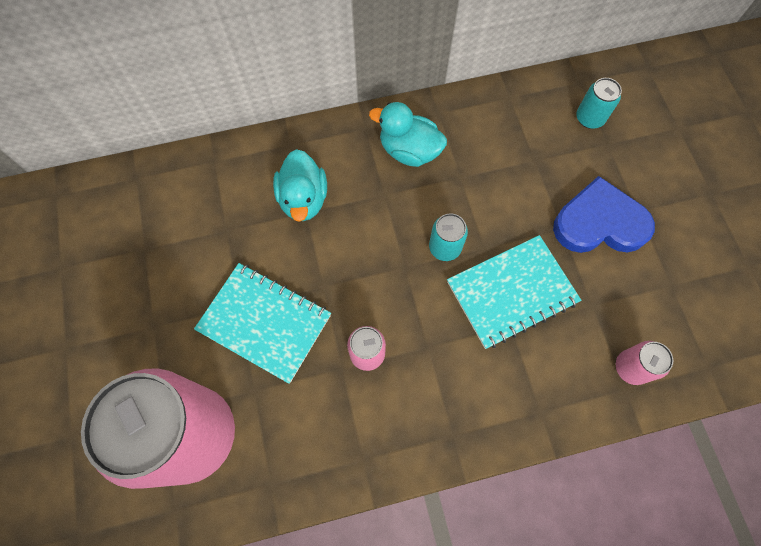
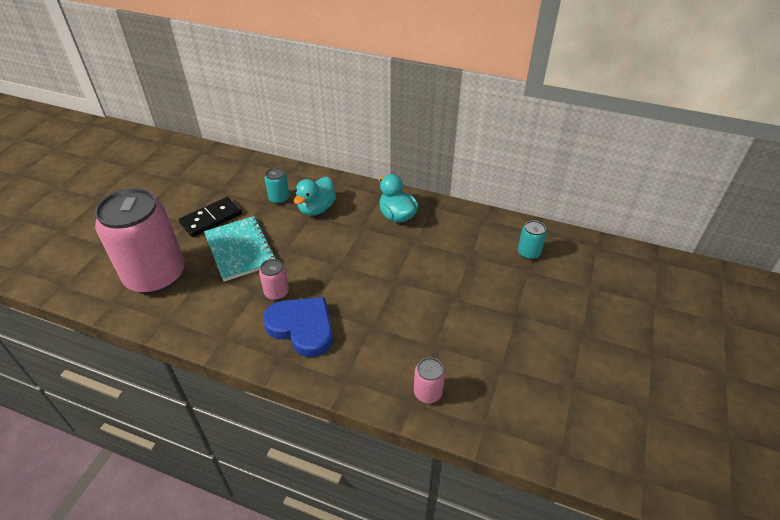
camera: 35 degrees right, 25 degrees down
turquoise can [429,213,468,261] -> turquoise can moved to [264,168,290,204]
turquoise notebook [447,235,581,349] -> none
blue heart [553,176,655,253] -> blue heart moved to [263,297,333,357]
none -> black domino [179,197,242,237]

